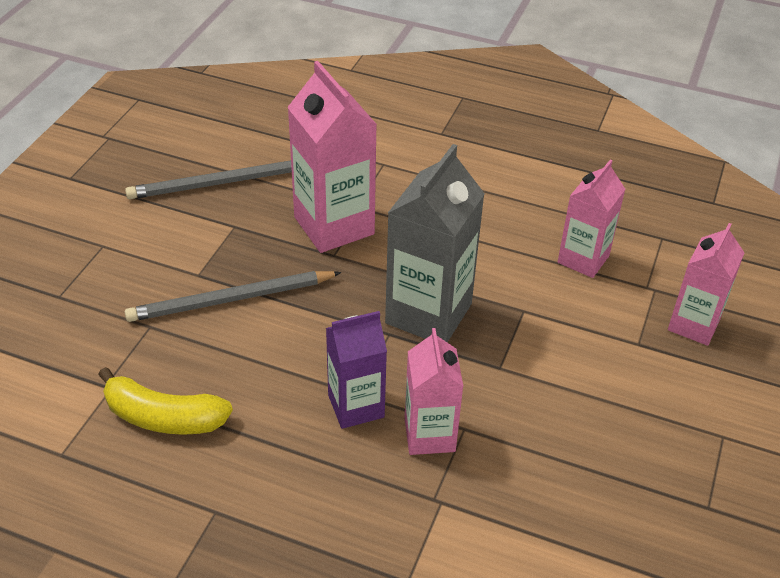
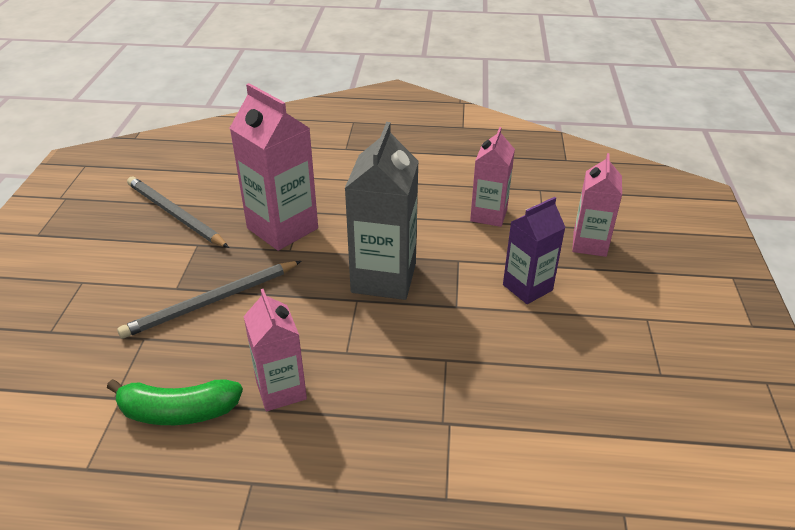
camera: 15 degrees left, 5 degrees down
yellow banana [98,367,233,435] -> green banana [107,379,243,425]
grey pencil [125,160,292,199] -> grey pencil turned 75 degrees clockwise [127,176,229,248]
purple carton [326,311,387,429] -> purple carton moved to [503,197,566,304]
pink carton [404,328,464,455] -> pink carton moved to [243,289,307,411]

